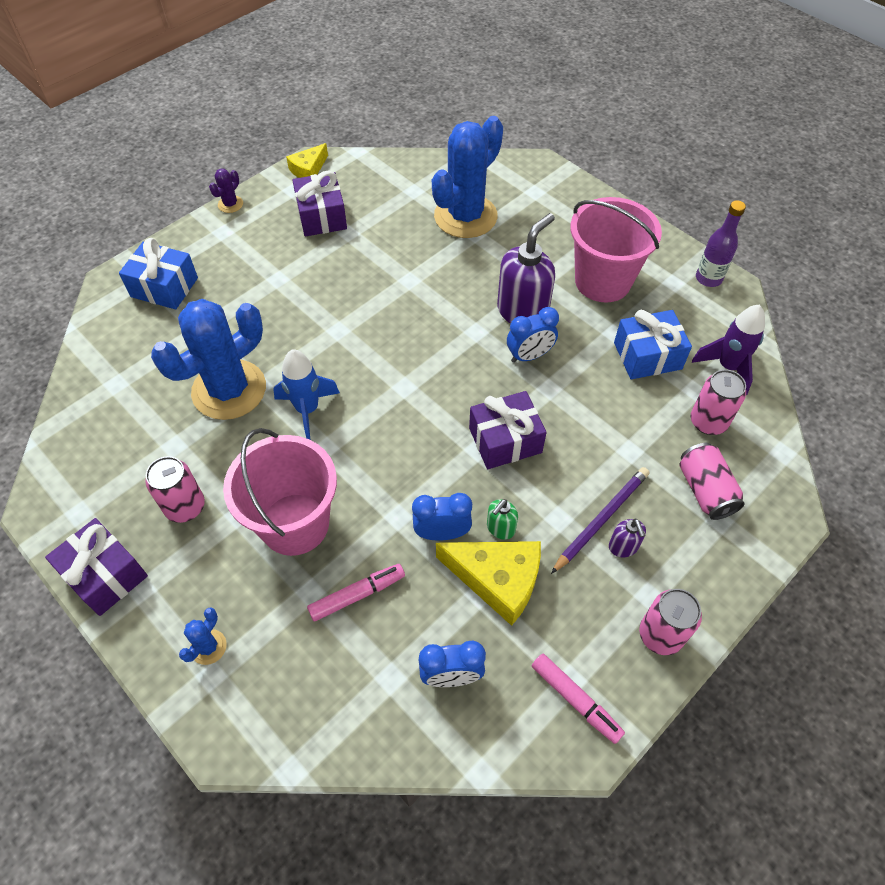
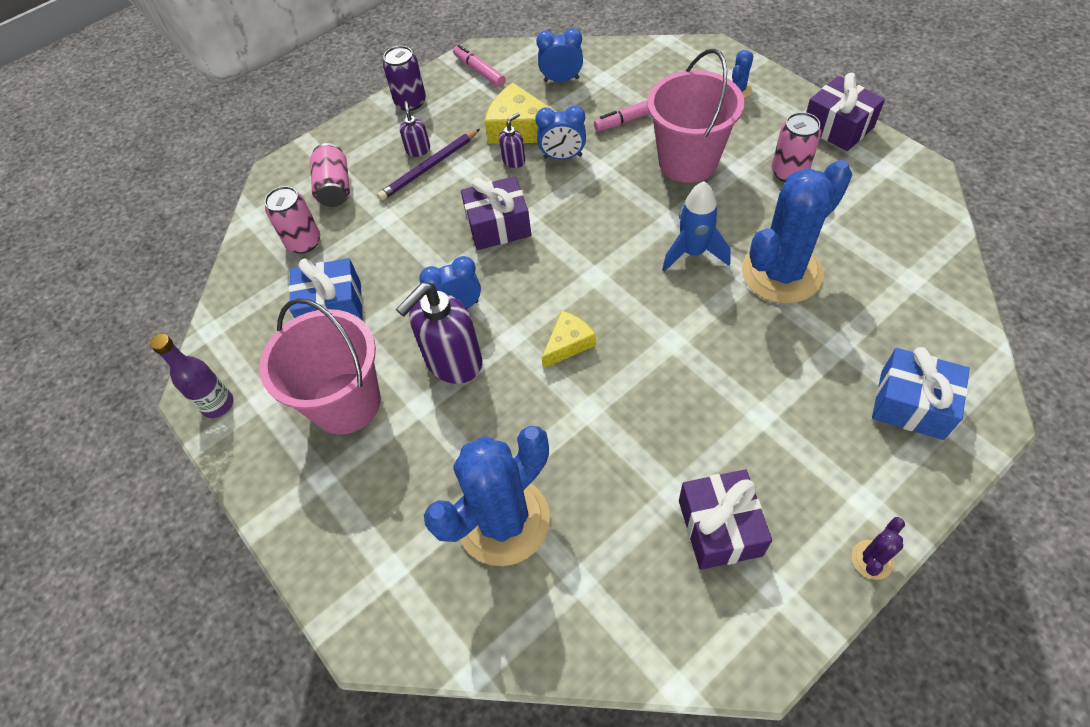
camera: 170 degrees left, 0 degrees up
yellow cheese [286,143,328,178] -> yellow cheese moved to [542,311,596,369]
green soap dispenser [487,499,518,540] -> purple soap dispenser [499,113,525,168]
pink can [639,589,702,655] -> purple can [383,46,426,111]
purple rocket [692,304,765,395] -> none

